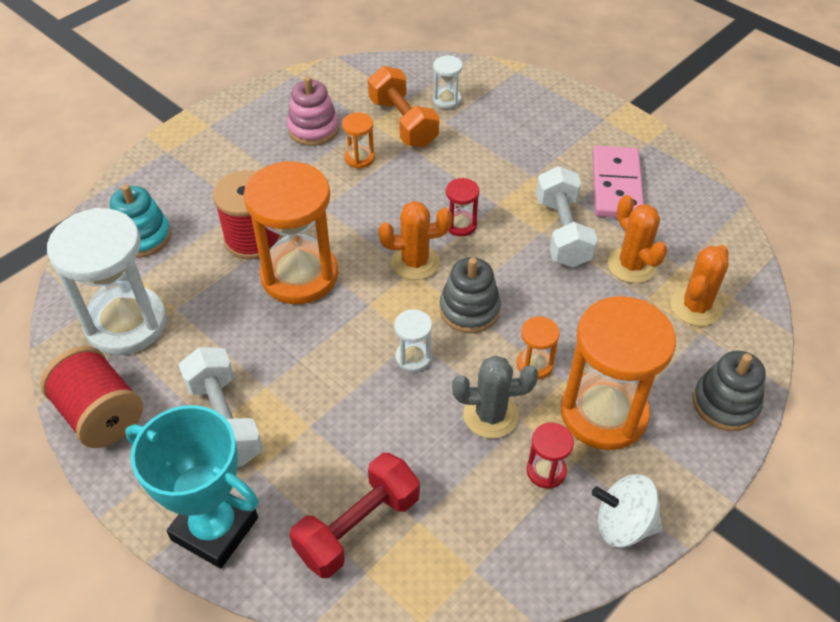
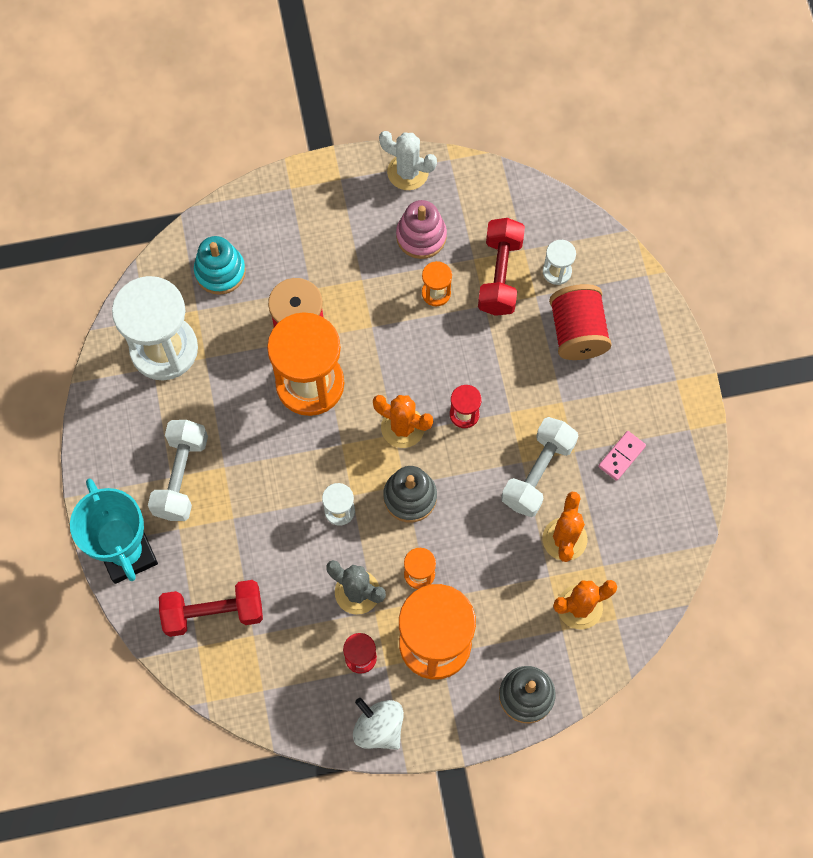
camera: 35 degrees right, 20 degrees up
red spool [40,346,143,448] -> red spool moved to [549,284,612,360]
orange dumbbell [368,66,439,148] -> red dumbbell [478,218,525,316]
pink domino [592,146,644,218] -> pink domino [598,431,646,481], size x0.53
none -> white cactus [379,131,437,190]

